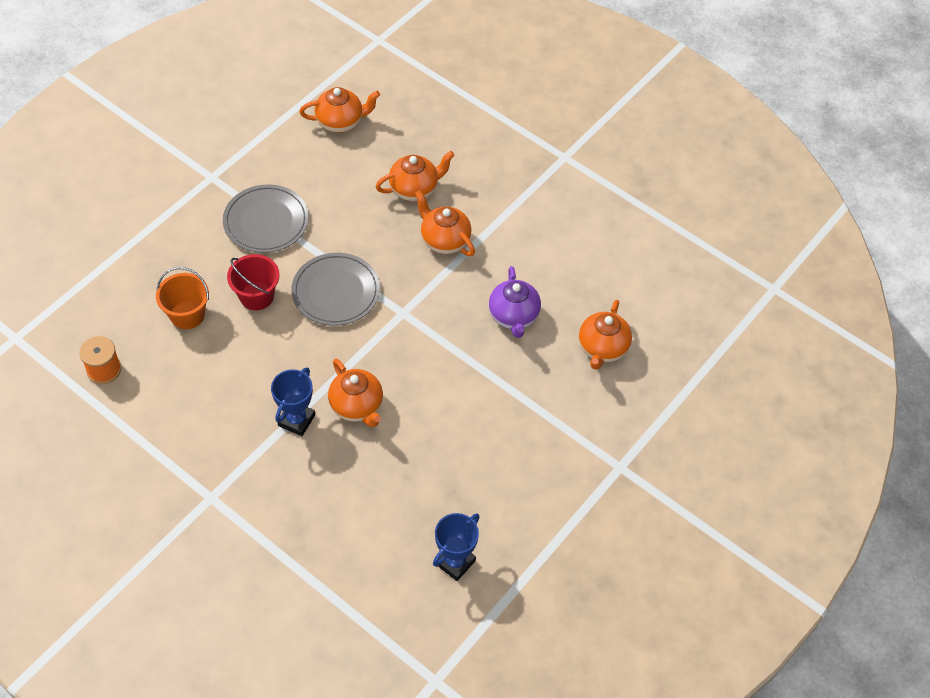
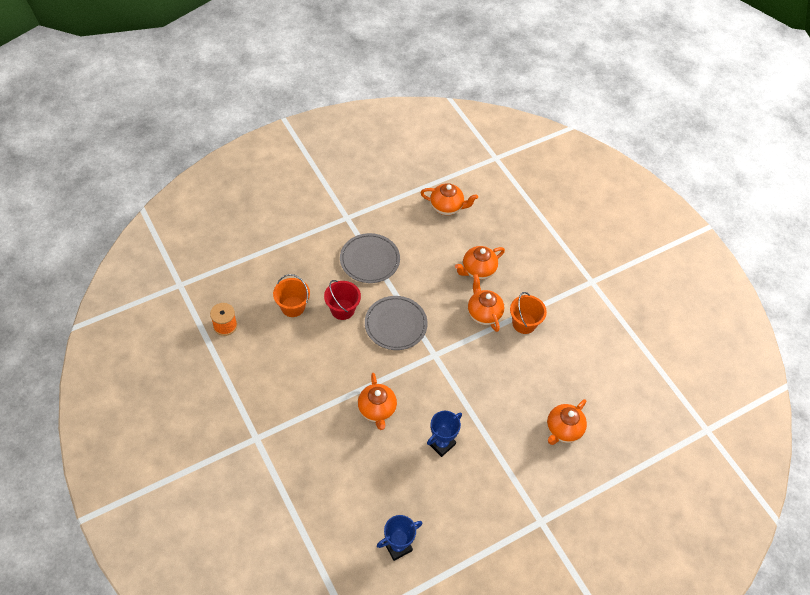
camera: 20 degrees right, 0 degrees up
blue trophy [271,367,315,436] -> blue trophy moved to [427,411,462,457]
orange teapot [376,151,455,201] -> orange teapot turned 150 degrees clockwise [455,246,505,280]
purple teapot [489,266,541,338] -> none
none -> orange bucket [510,292,547,334]

